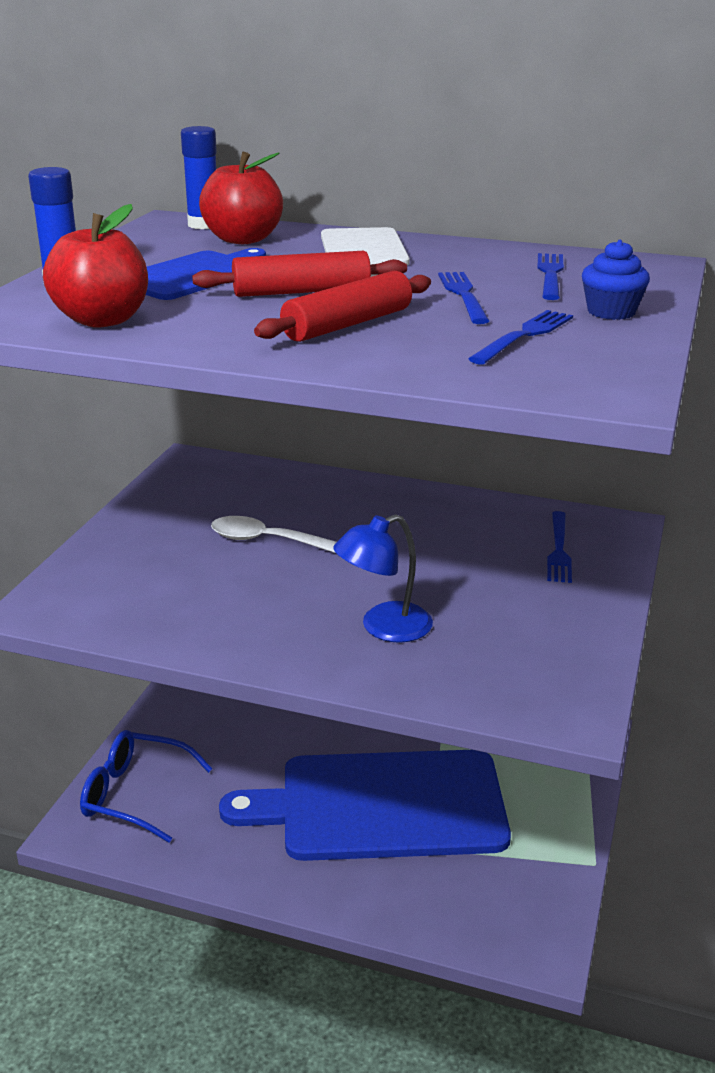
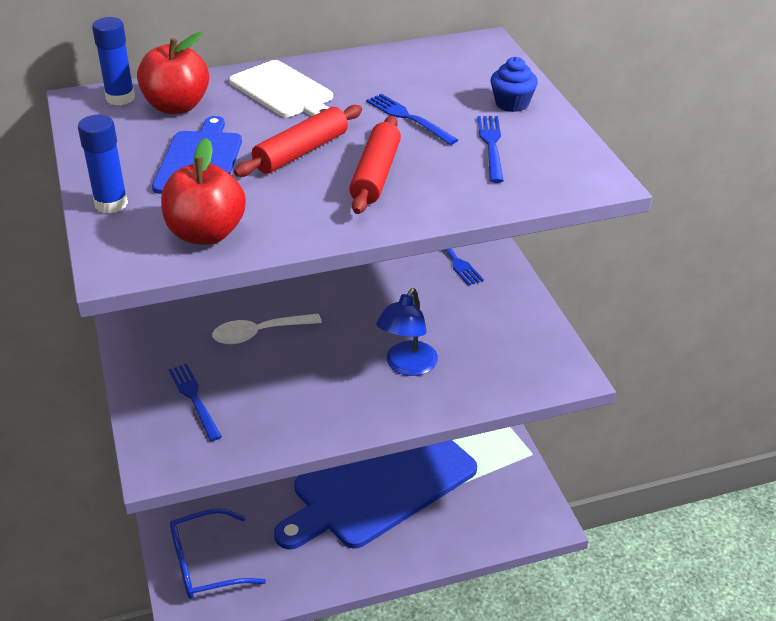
camera: 35 degrees left, 10 degrees up
blue fork [537,253,564,300] -> blue fork moved to [169,364,222,441]

